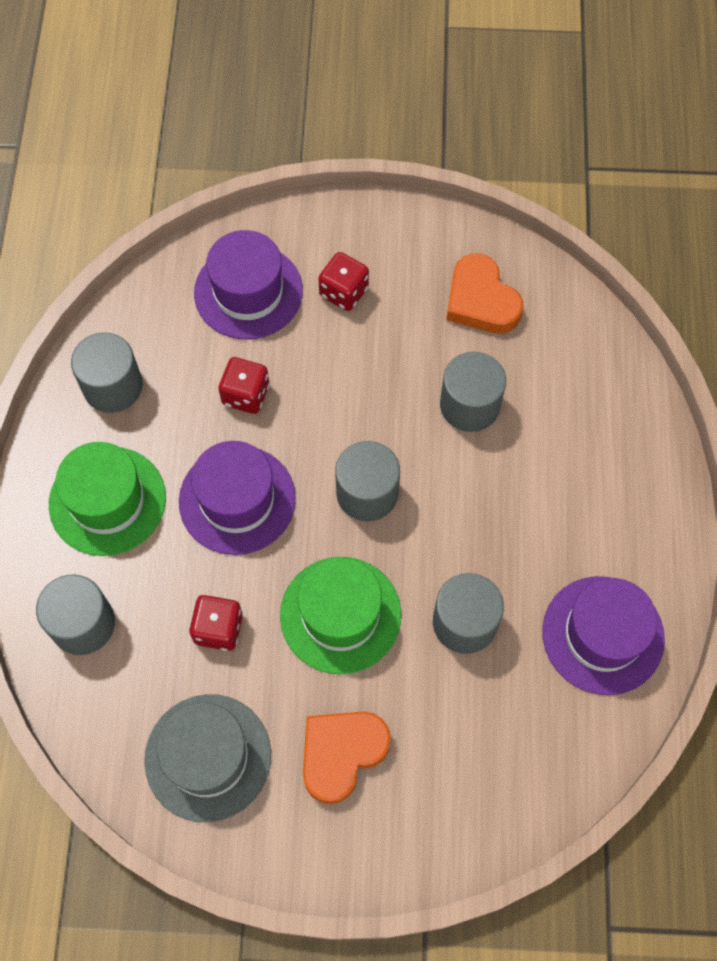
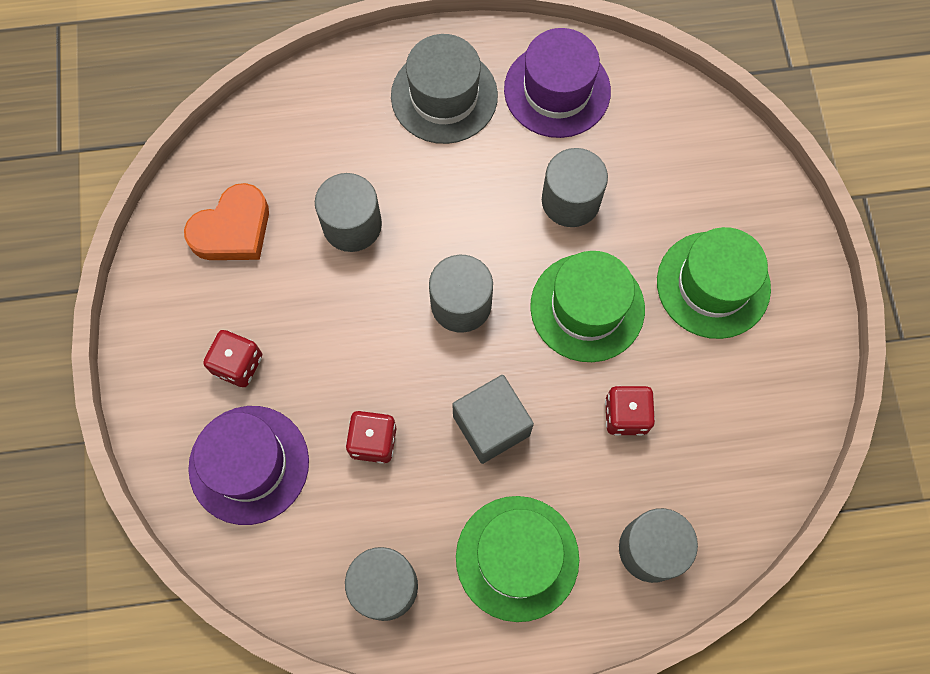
camera: 100 degrees left, 5 degrees up
grey hat [144,694,271,822] -> grey hat moved to [391,34,498,144]
purple hat [179,441,296,555] -> grey cube [452,375,534,464]
orange heart [303,711,391,804] -> green hat [657,227,771,339]

